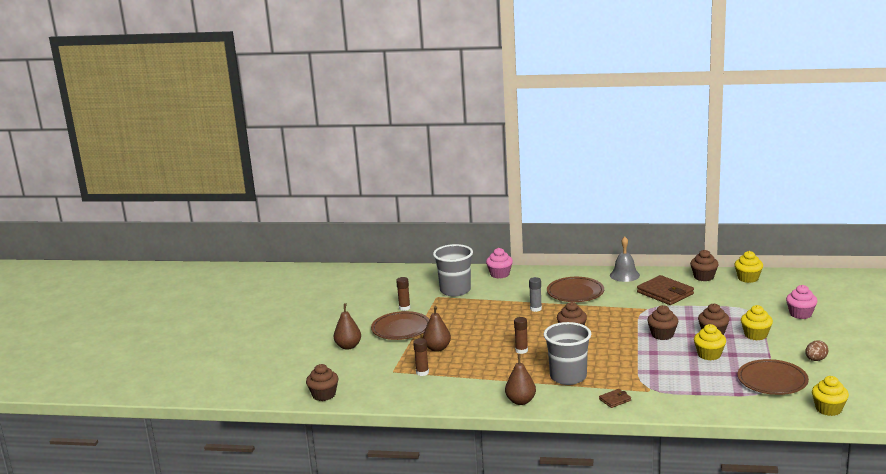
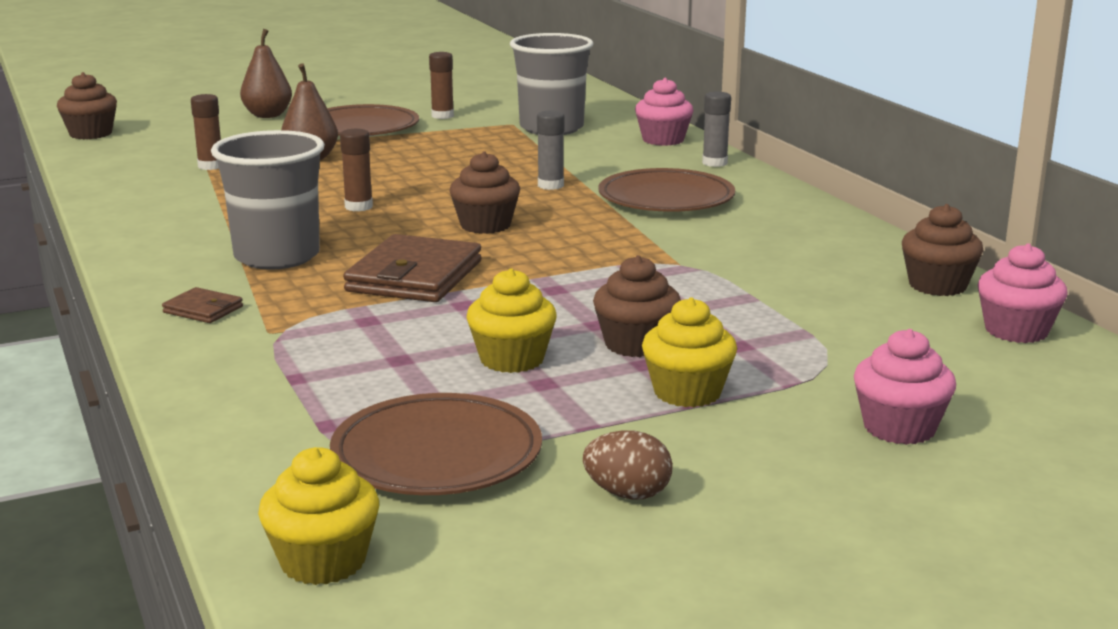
camera: 55 degrees right, 0 degrees up
brown pear [505,354,536,405] -> none
grey bell [610,237,640,282] -> none
brown wallet [637,275,694,305] -> brown wallet moved to [343,234,481,302]
brown cupcake [647,305,678,340] -> none
yellow cupcake [735,251,763,283] -> pink cupcake [978,243,1068,343]
none -> grey glue stick [702,92,731,167]

